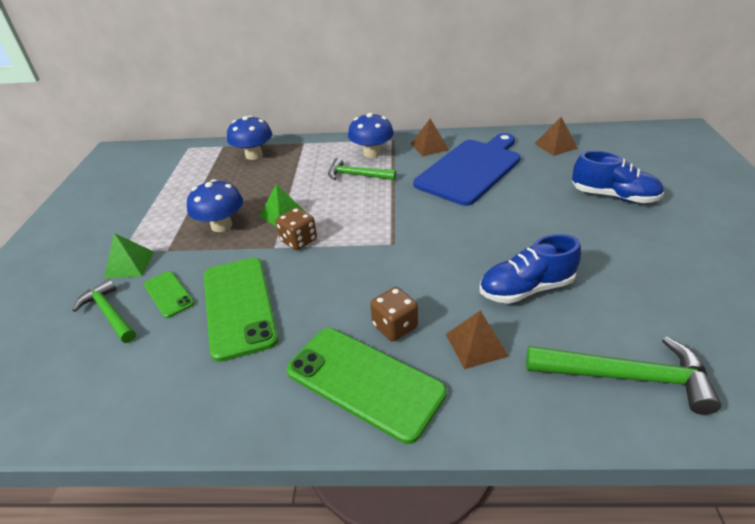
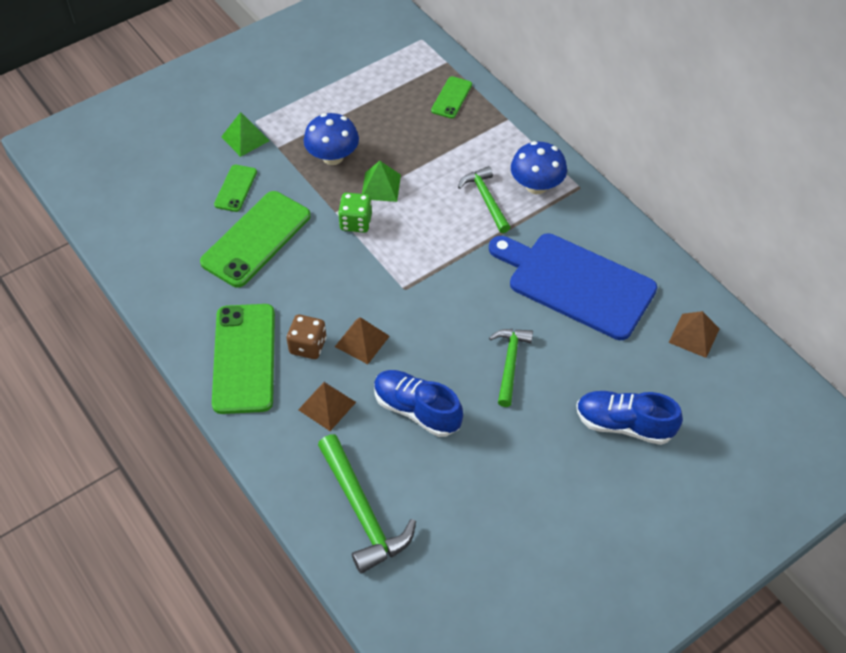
camera: 50 degrees right, 15 degrees up
green hammer [72,279,136,343] -> green hammer moved to [489,329,533,407]
blue mushroom [227,116,272,160] -> green phone [431,76,472,119]
brown dice [276,208,317,250] -> green dice [338,193,372,233]
brown pyramid [411,119,449,156] -> brown pyramid moved to [335,317,390,364]
blue cutting board [414,133,520,206] -> blue cutting board turned 150 degrees counterclockwise [489,233,657,340]
blue shoe [572,151,664,203] -> blue shoe turned 120 degrees clockwise [576,391,683,445]

